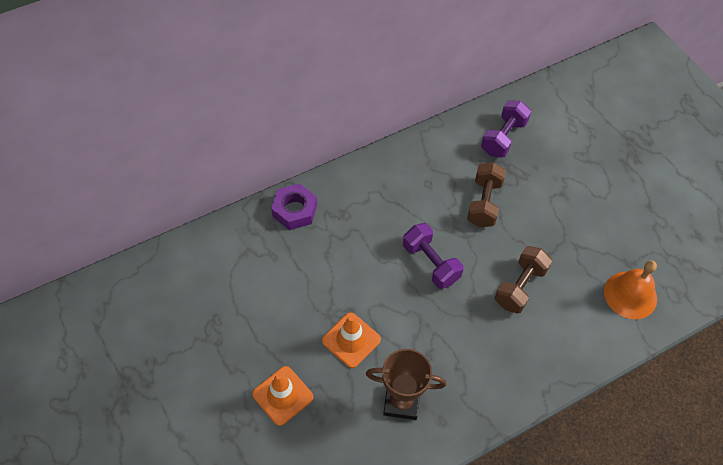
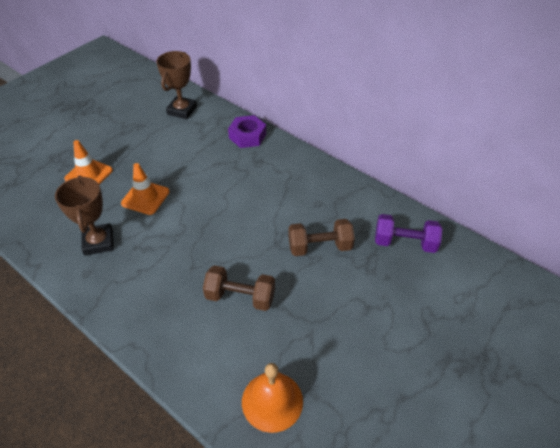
camera: 70 degrees right, 10 degrees down
purple dumbbell [403,223,463,289] -> none
none -> brown trophy [156,51,197,119]

